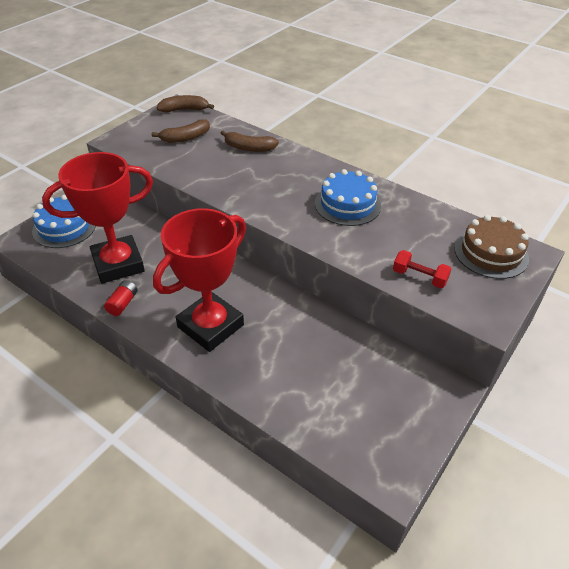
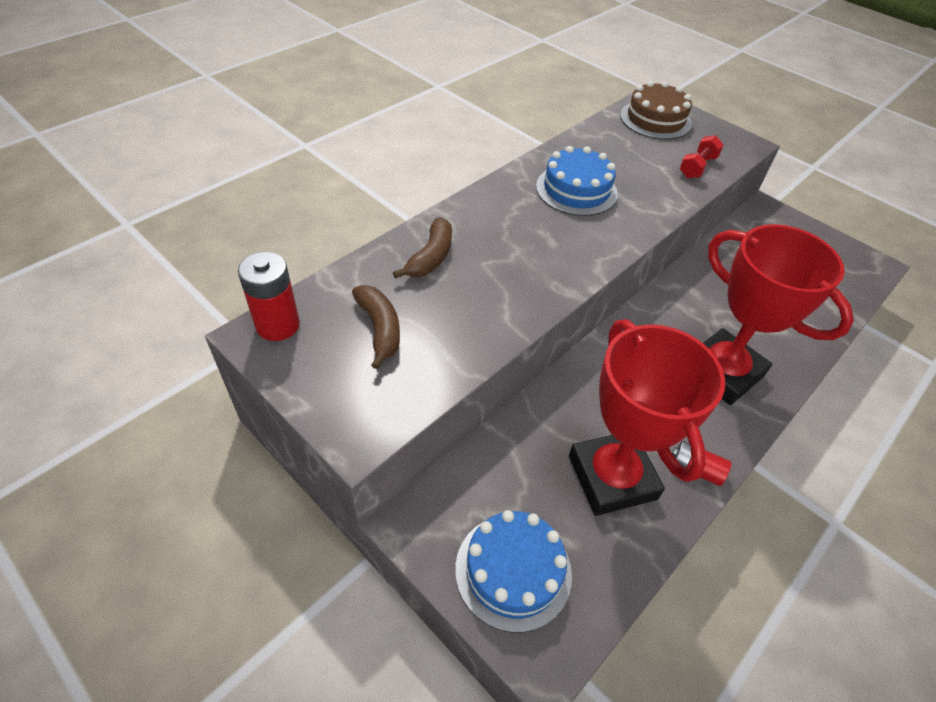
camera: 85 degrees left, 5 degrees up
brown banana [157,95,214,112] -> red battery [238,252,300,341]

